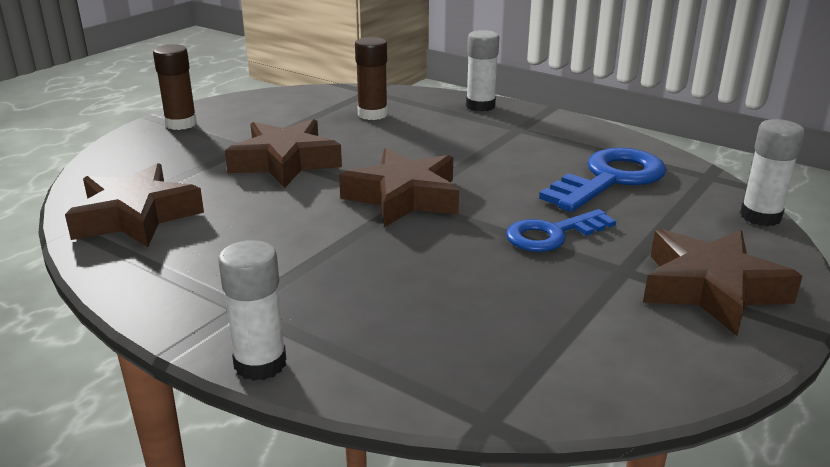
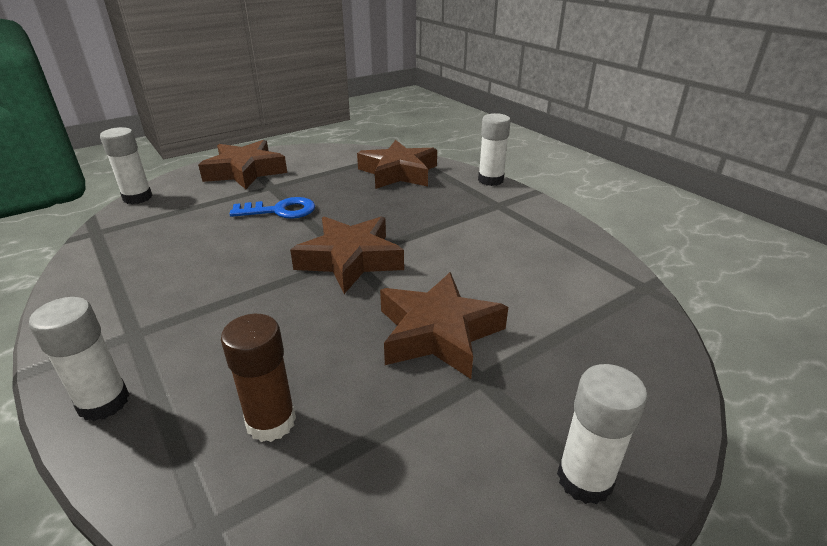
camera: 160 degrees left, 5 degrees up
brown star [65,163,204,247] -> brown star moved to [357,140,437,189]
brown glue stick [153,44,197,130] -> white glue stick [557,364,648,504]
blue key [539,148,666,212] -> none

